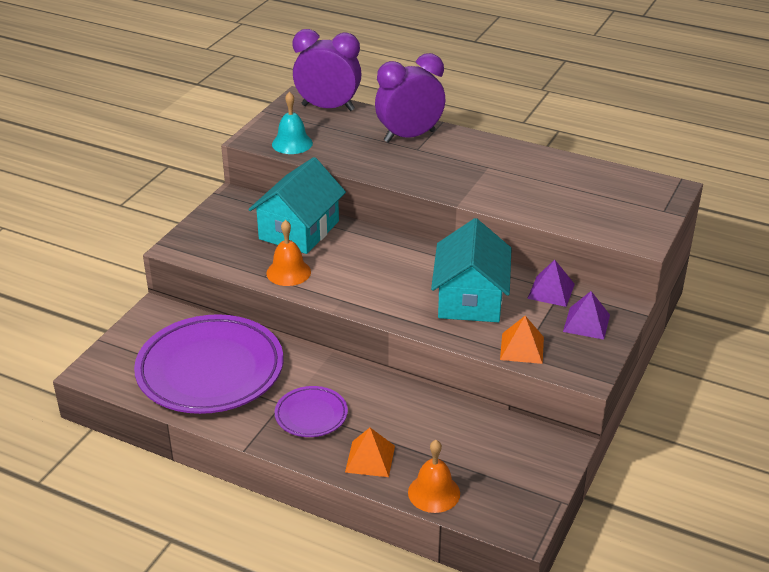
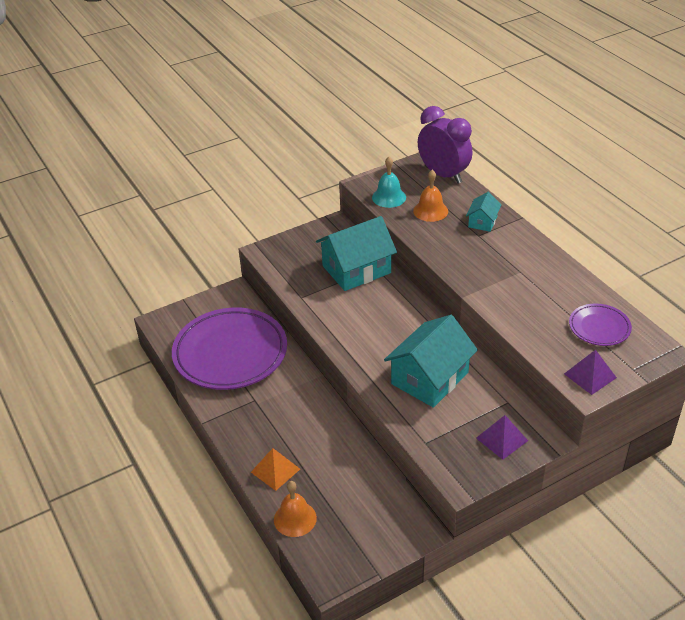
camera: 35 degrees right, 5 degrees up
orange bell [266,220,311,286] -> orange bell moved to [413,170,448,222]
purple plate [275,386,348,437] -> purple plate moved to [569,304,632,346]
purple clock [375,53,445,143] -> turquoise house [466,192,501,232]
orange pyramid [500,316,544,364] -> none
purple pyramid [527,260,575,307] -> purple pyramid moved to [564,350,617,395]

